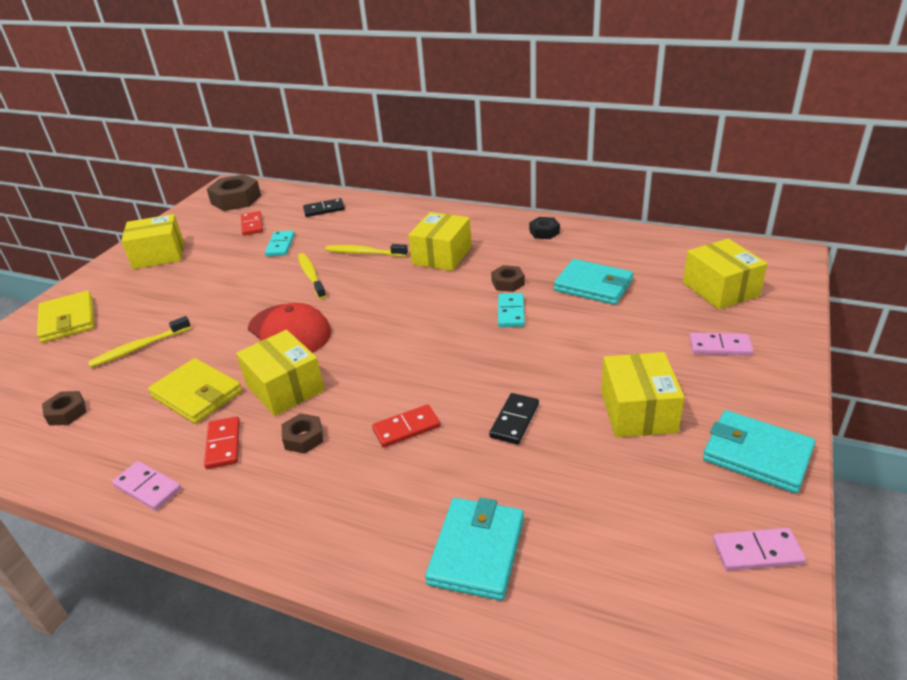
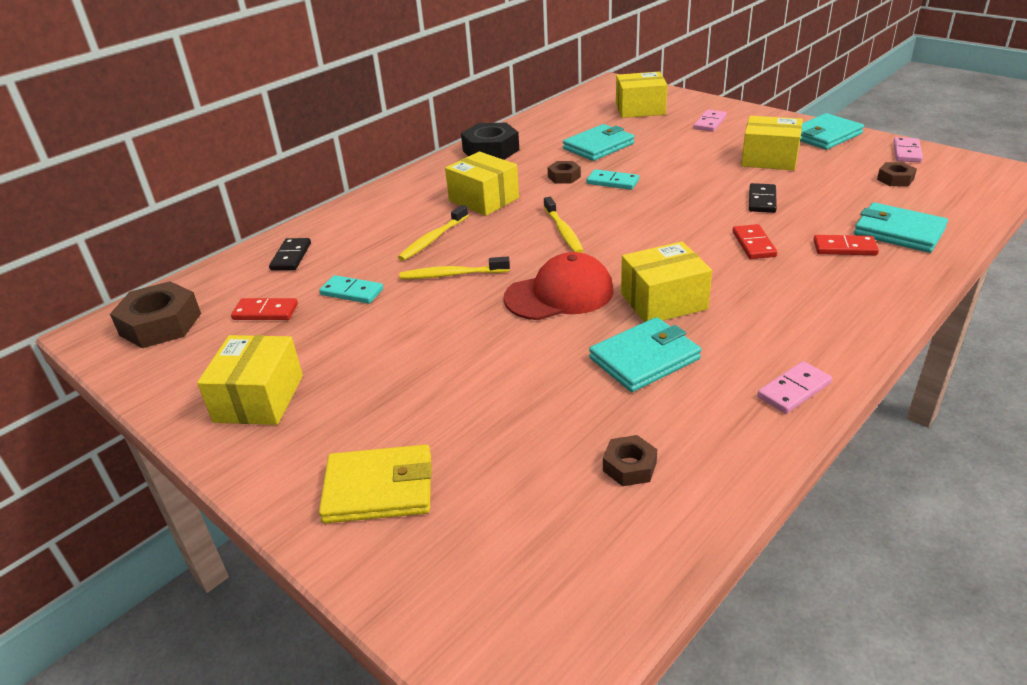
camera: 70 degrees left, 0 degrees up
yellow toothbrush [88,316,191,367] -> yellow toothbrush moved to [544,197,583,253]
yellow wallet [148,358,242,424] -> turquoise wallet [589,317,701,392]
red domino [204,416,240,469] -> red domino moved to [813,235,879,255]
brown nut [282,413,323,454] -> brown nut moved to [877,162,917,186]
black domino [489,393,539,445] -> black domino turned 60 degrees clockwise [749,183,777,213]
black nut [529,217,560,239] -> black nut [461,123,519,160], size x1.88

